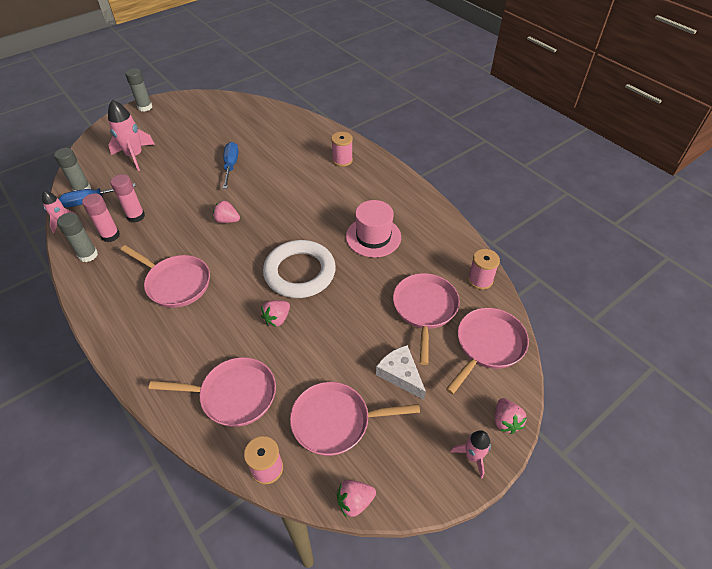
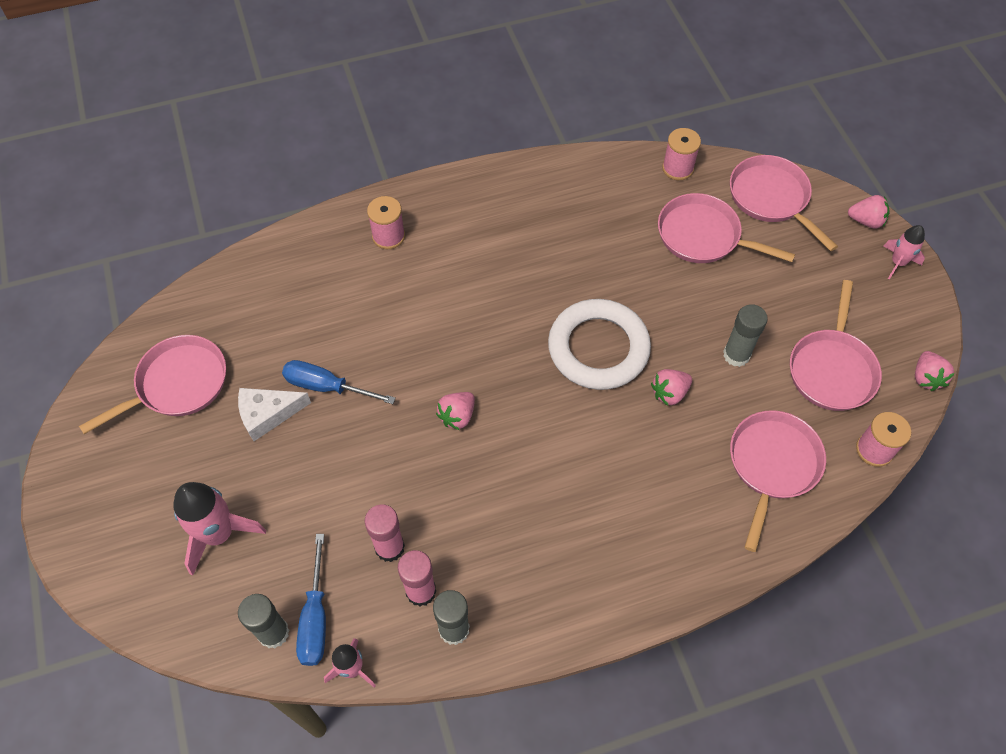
camera: 70 degrees left, 10 degrees up
pink pan [121,245,210,308] -> pink pan moved to [79,335,226,434]
grey glue stick [125,68,152,112] -> grey glue stick moved to [723,304,768,367]
pink strawberry [261,300,290,327] -> pink strawberry turned 90 degrees clockwise [651,369,692,406]
pink hat [346,200,401,258] -> none
white cheese [376,345,426,400] -> white cheese moved to [238,388,311,441]

